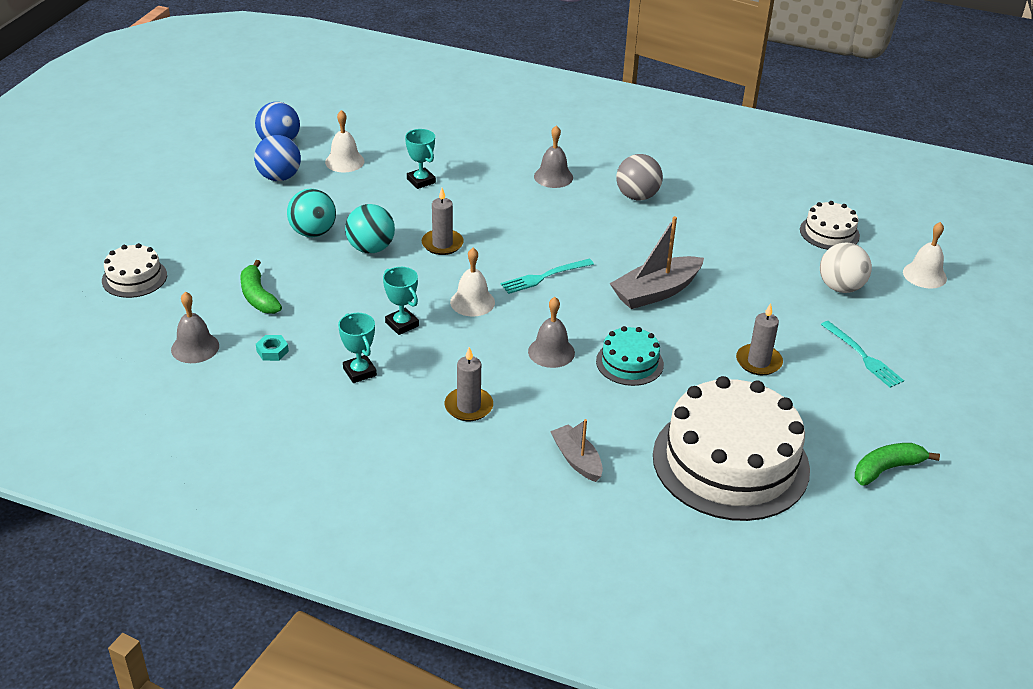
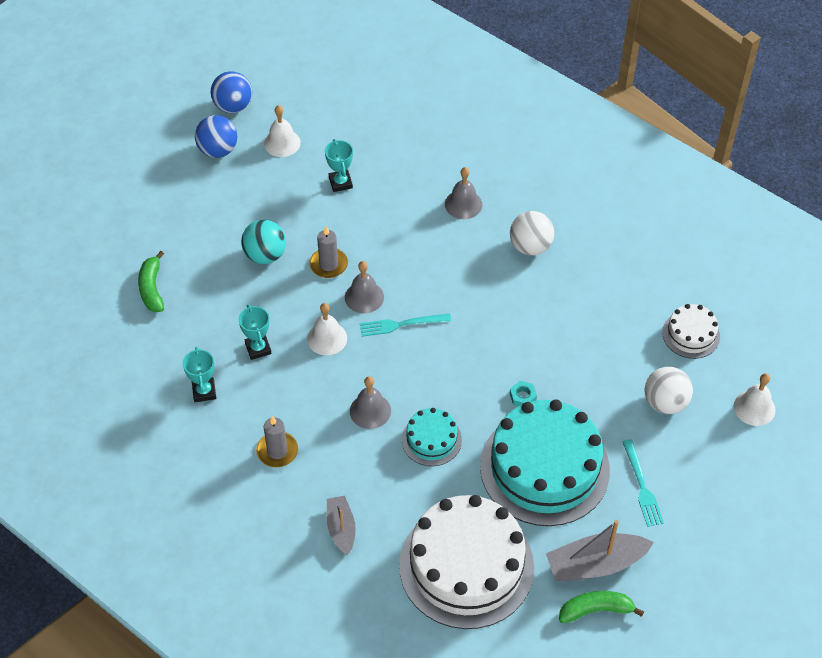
camera: 20 degrees right, 15 degrees up
white cake [102,243,167,298] -> none
grey bell [171,292,219,363] -> grey bell moved to [345,261,384,313]
turquoise nut [256,335,289,361] -> turquoise nut moved to [510,381,537,406]
turquoise ball [287,189,336,237] -> none
grey boat [610,216,704,309] -> grey boat moved to [546,520,654,582]
grey ball [616,154,663,200] -> white ball [510,211,554,255]
grey candle [736,303,783,375] -> turquoise cake [480,399,610,526]

